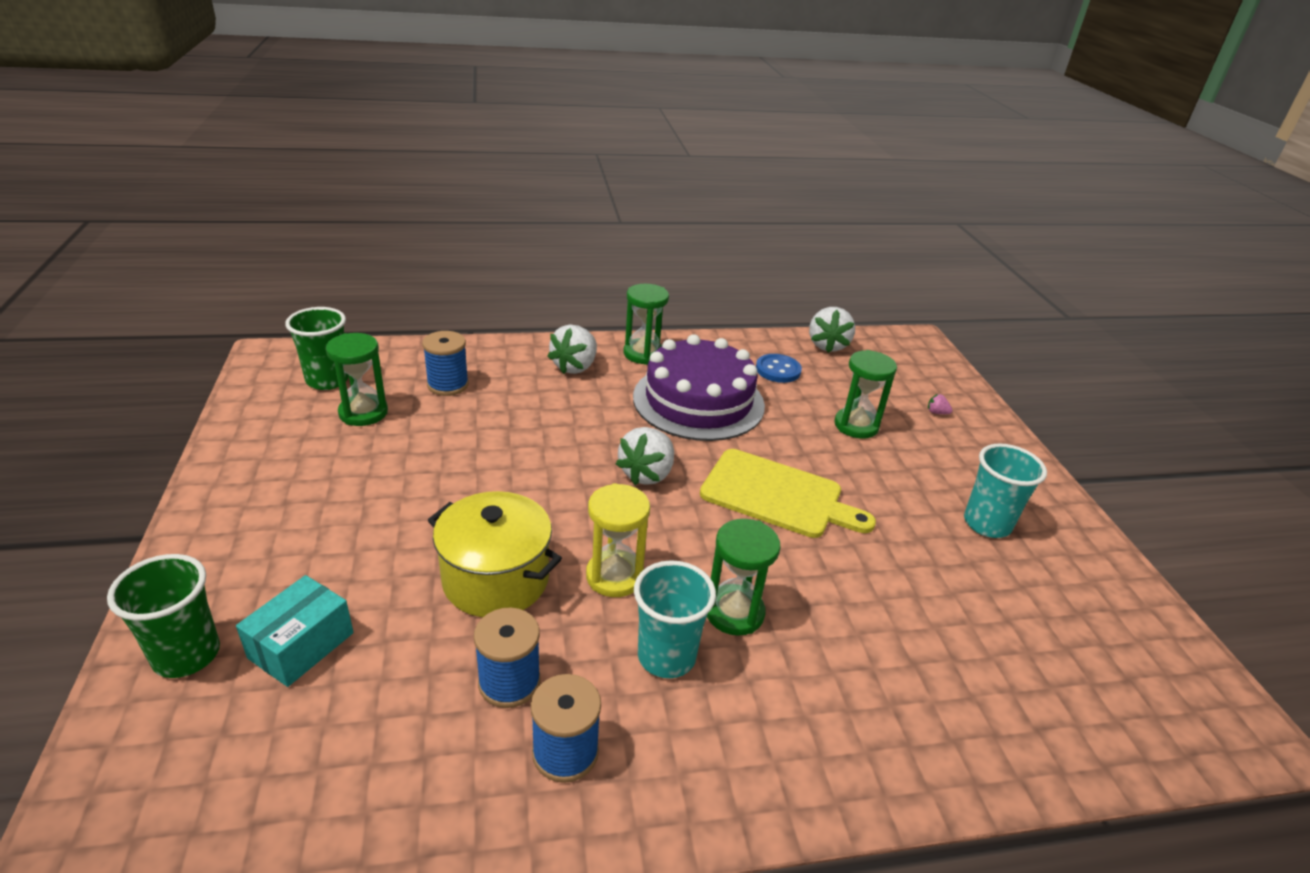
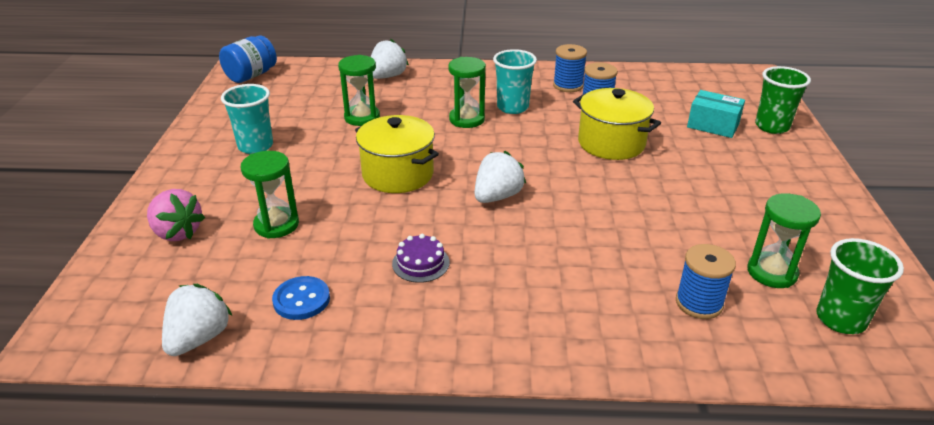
camera: 165 degrees left, 0 degrees up
turquoise box [236,575,354,687] -> turquoise box turned 75 degrees clockwise [687,90,745,138]
white strawberry [547,325,597,374] -> white strawberry moved to [371,39,409,79]
yellow hourglass [586,483,650,597] -> none
green hourglass [624,284,669,365] -> green hourglass moved to [338,55,380,126]
purple cake [633,334,765,441] -> purple cake [392,234,449,283], size x0.40
yellow cutting board [700,449,876,538] -> yellow pot [355,115,439,193]
pink strawberry [928,394,952,414] -> pink strawberry [147,189,205,241], size x2.42
none -> blue jar [219,36,277,83]

